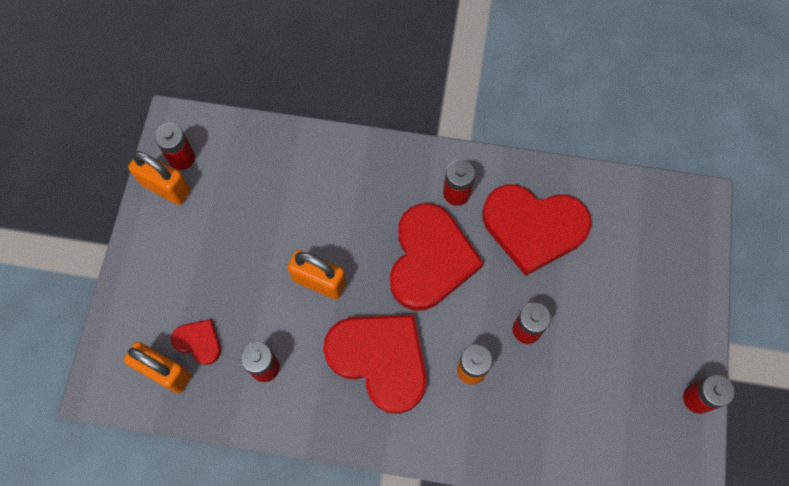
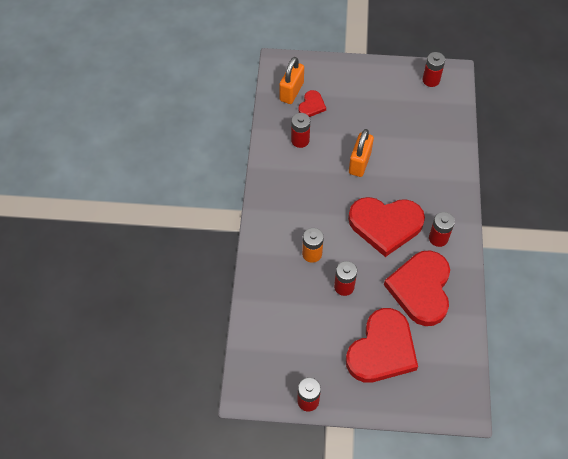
camera: 85 degrees right, 10 degrees down
orange padlock [128,151,190,205] -> none
red heart [323,315,427,414] -> red heart moved to [346,308,418,383]

